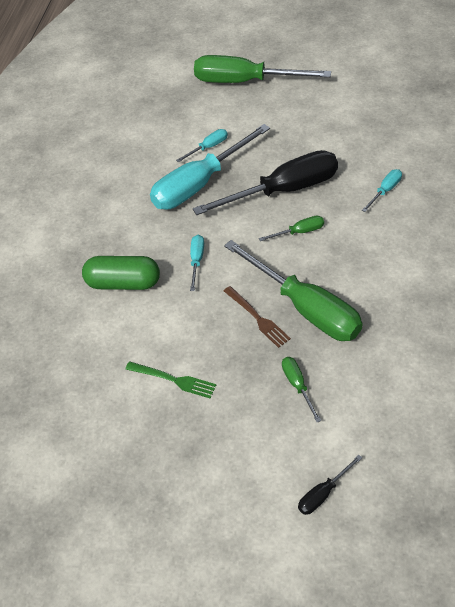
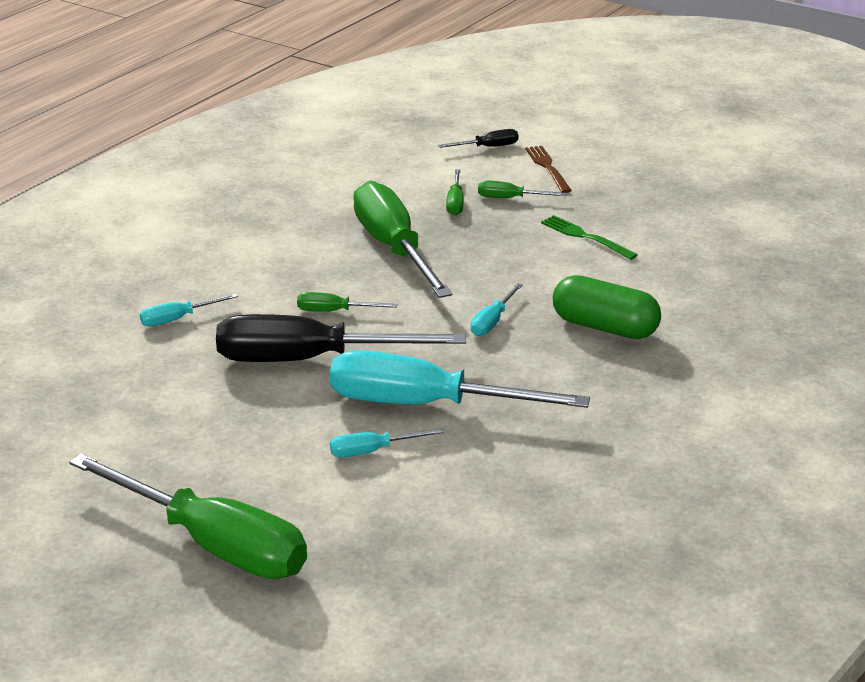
camera: 160 degrees left, 20 degrees down
turquoise screwdriver [150,124,270,209] -> turquoise screwdriver turned 150 degrees counterclockwise [330,350,590,408]
brown fork [224,286,291,348] -> brown fork moved to [525,146,572,193]
none -> green screwdriver [478,180,566,198]

